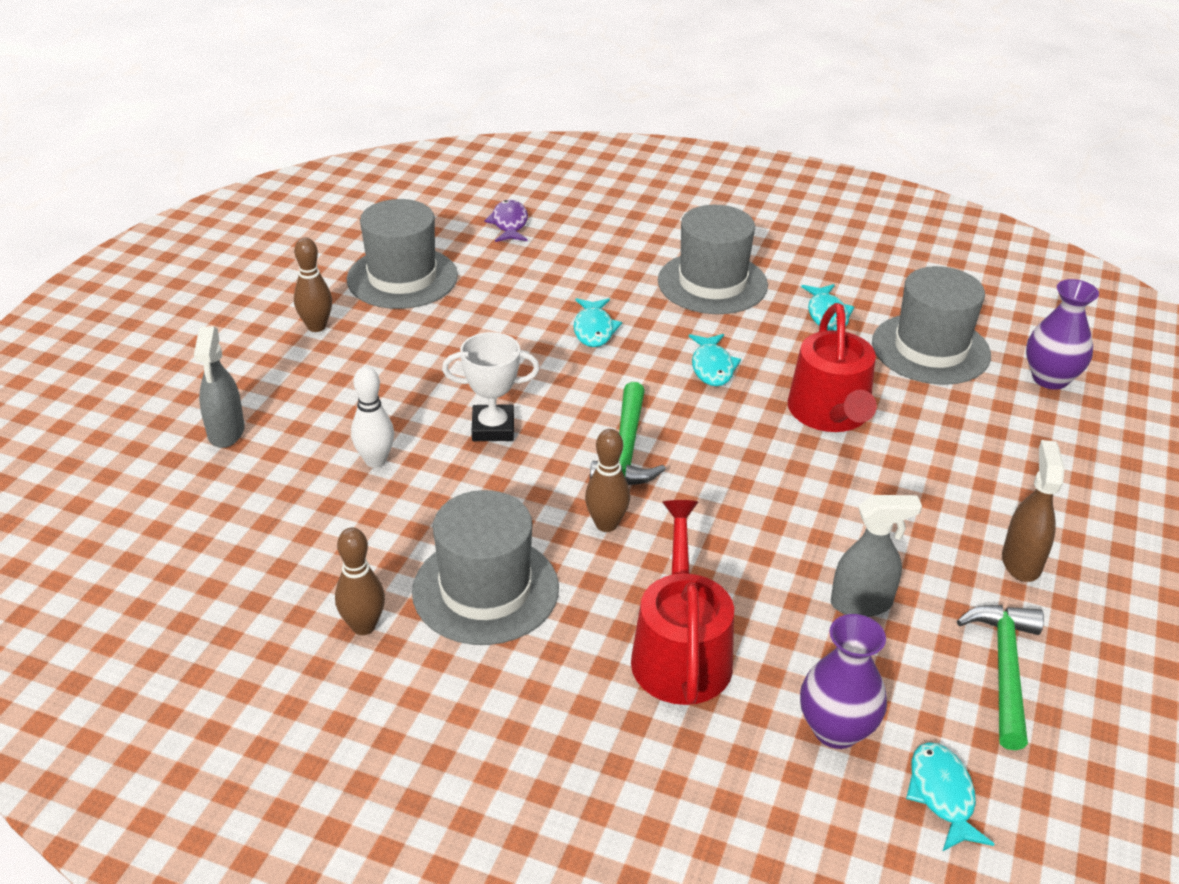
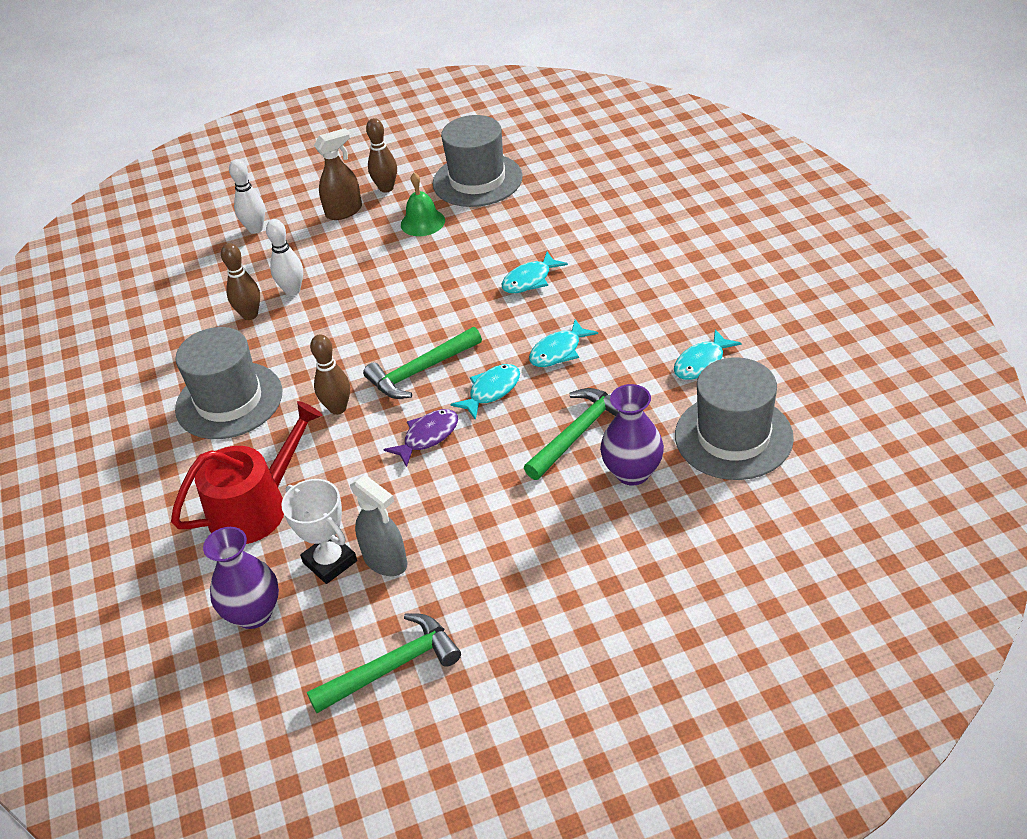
camera: 55 degrees right, 5 degrees up
grey spray bottle [194,326,245,448] -> white bowling pin [229,159,265,234]
brown bowling pin [335,528,385,635] -> brown bowling pin moved to [221,243,260,320]
white trophy [442,332,540,441] -> white trophy moved to [281,479,357,584]
purple fish [484,200,528,242] -> purple fish moved to [383,409,458,467]
grey hat [658,205,768,314] -> none
red watering can [788,303,877,432] -> green hammer [524,388,619,480]
turquoise fish [906,742,994,852] -> turquoise fish moved to [451,364,520,420]
brown spray bottle [1002,440,1065,582] -> brown spray bottle moved to [314,128,362,220]
purple vase [1026,279,1099,390] -> purple vase moved to [600,384,664,486]
none -> green bell [401,172,445,236]

